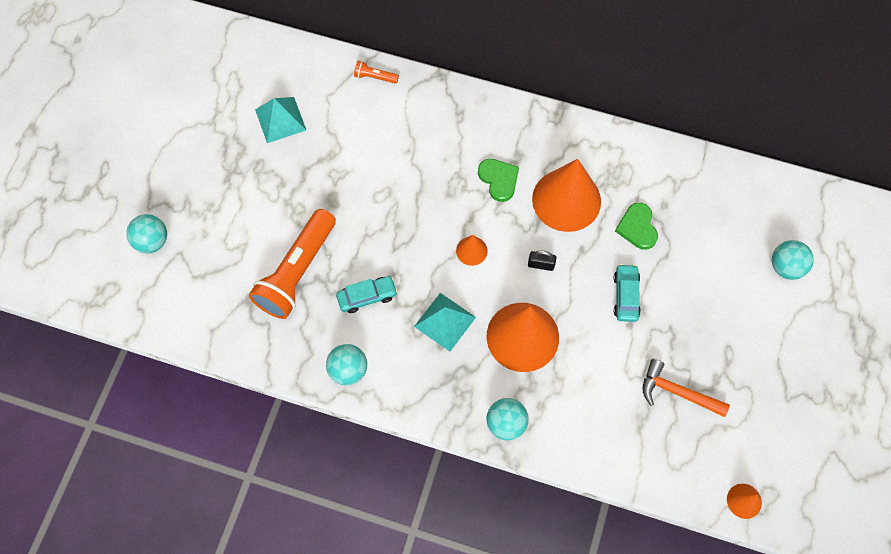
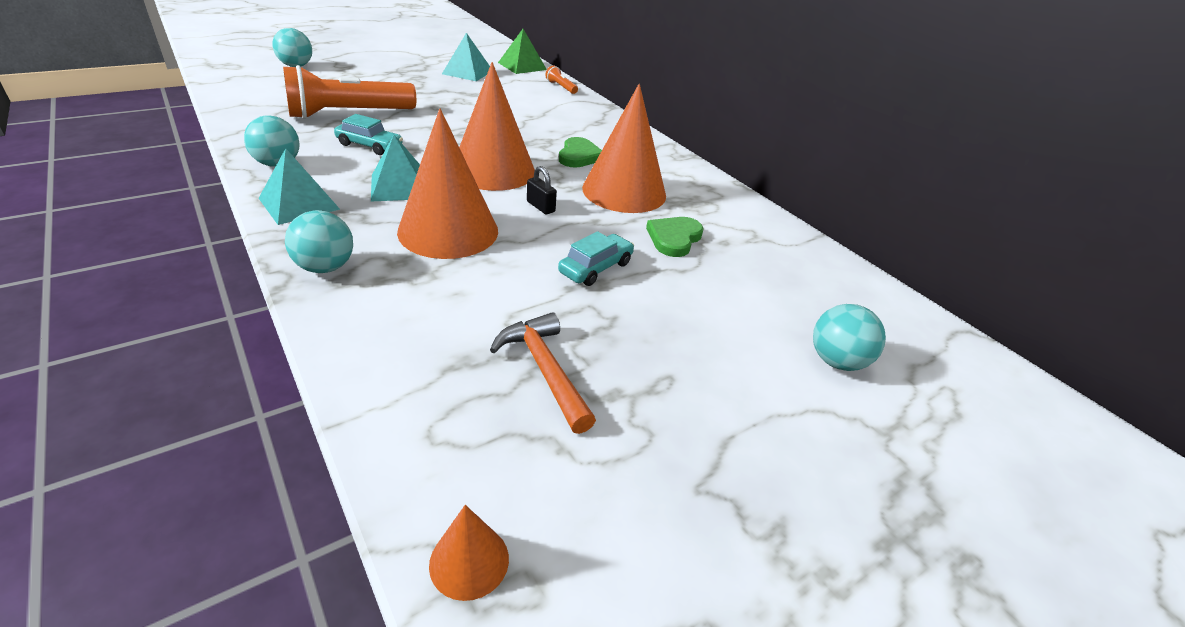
camera: 35 degrees right, 30 degrees down
orange cone [456,235,488,266] -> orange cone [459,62,535,191], size x2.23
none -> turquoise pyramid [259,148,340,225]
none -> green pyramid [498,29,547,74]

